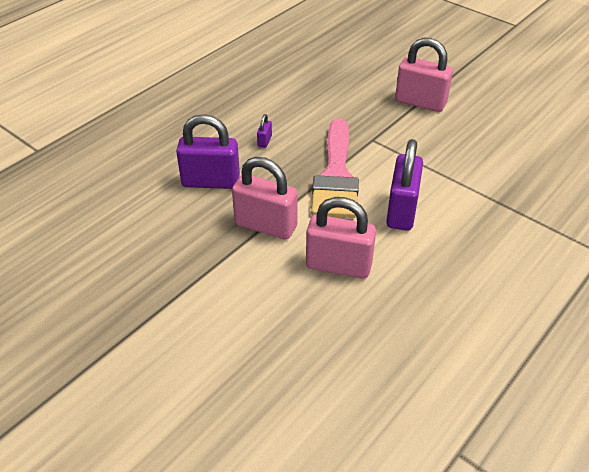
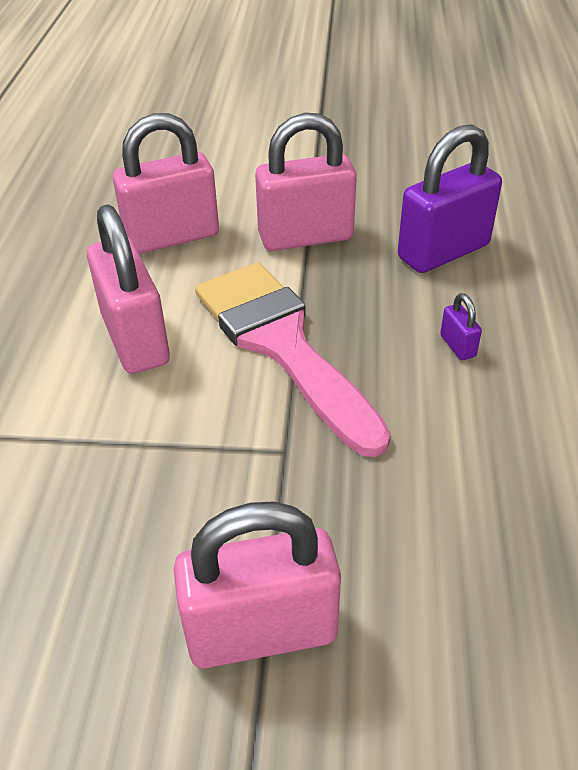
camera: 145 degrees right, 0 degrees up
purple padlock [386,139,423,231] -> pink padlock [87,205,170,374]

